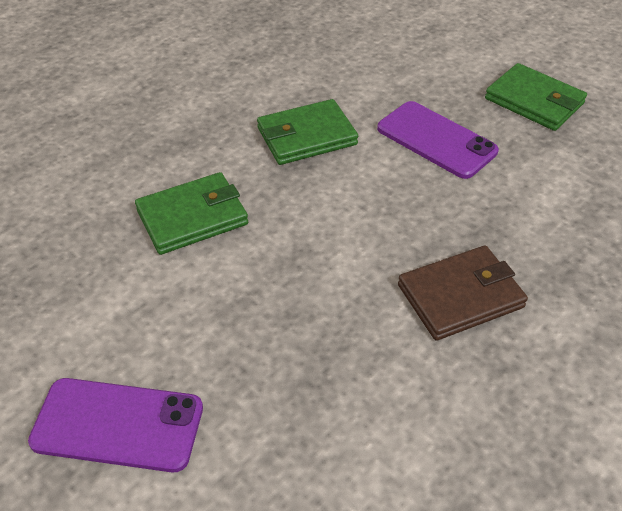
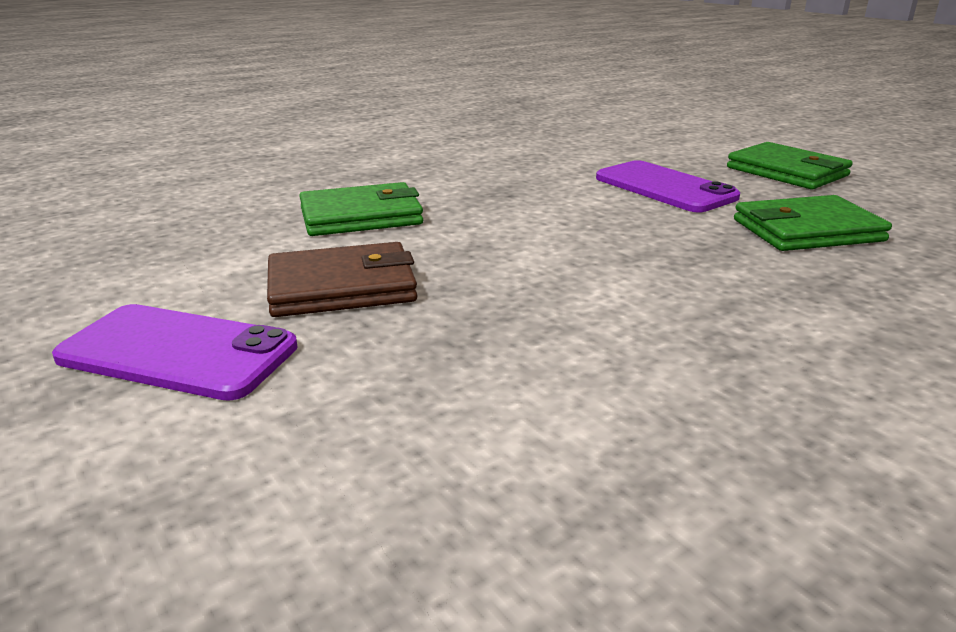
camera: 10 degrees right, 20 degrees down
green wallet [257,99,358,165] -> green wallet moved to [734,195,892,251]
brown wallet [398,246,528,341] -> brown wallet moved to [267,242,418,317]

